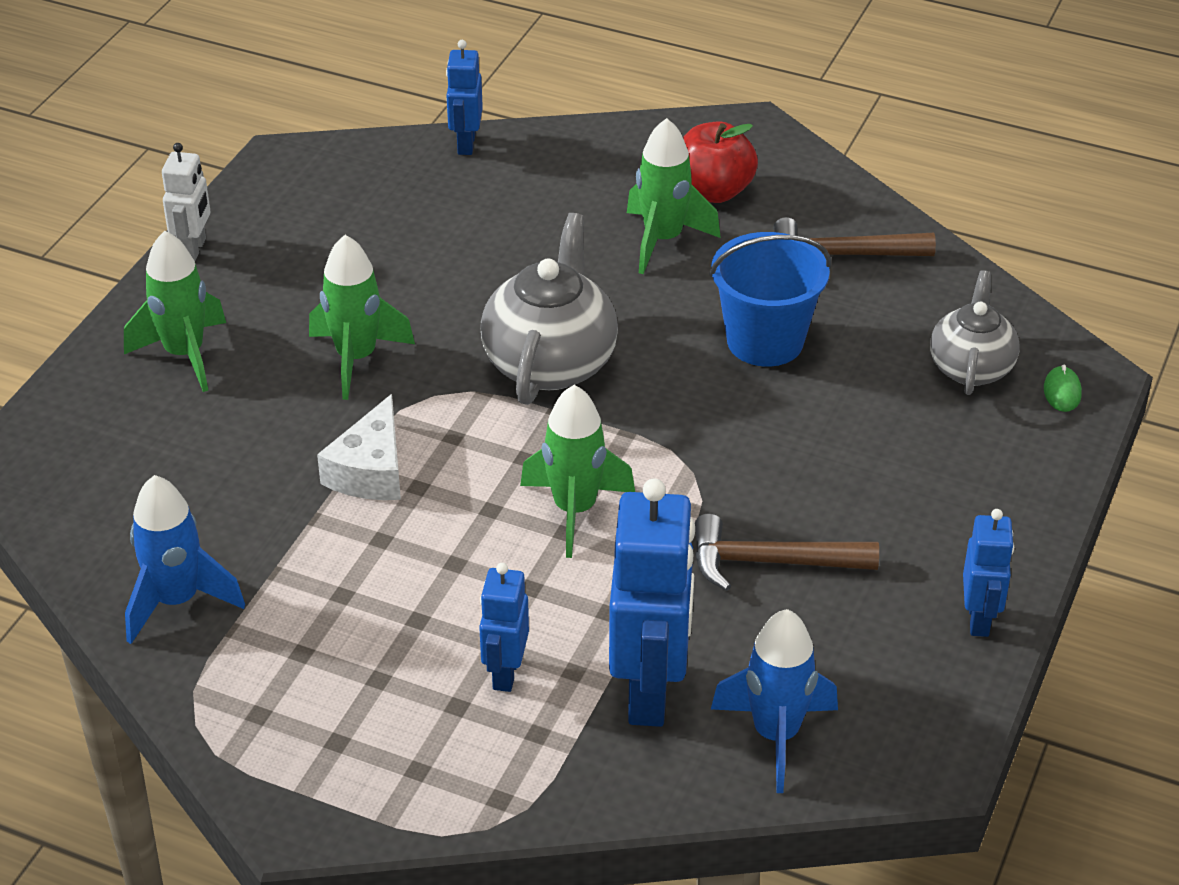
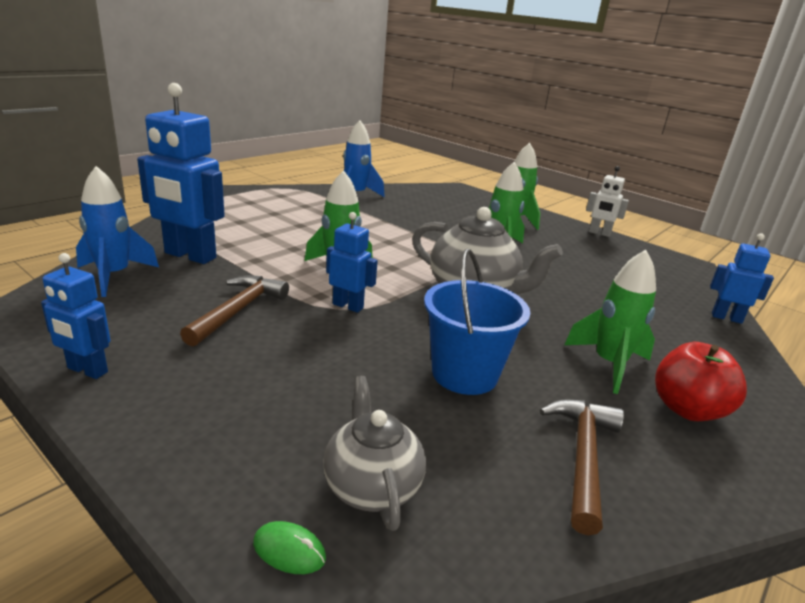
camera: 105 degrees right, 15 degrees down
white cheese [317,394,401,500] -> none
blue robot [479,563,529,692] -> blue robot moved to [326,212,378,313]
grey teapot [930,270,1020,395] -> grey teapot turned 135 degrees counterclockwise [323,376,426,531]

